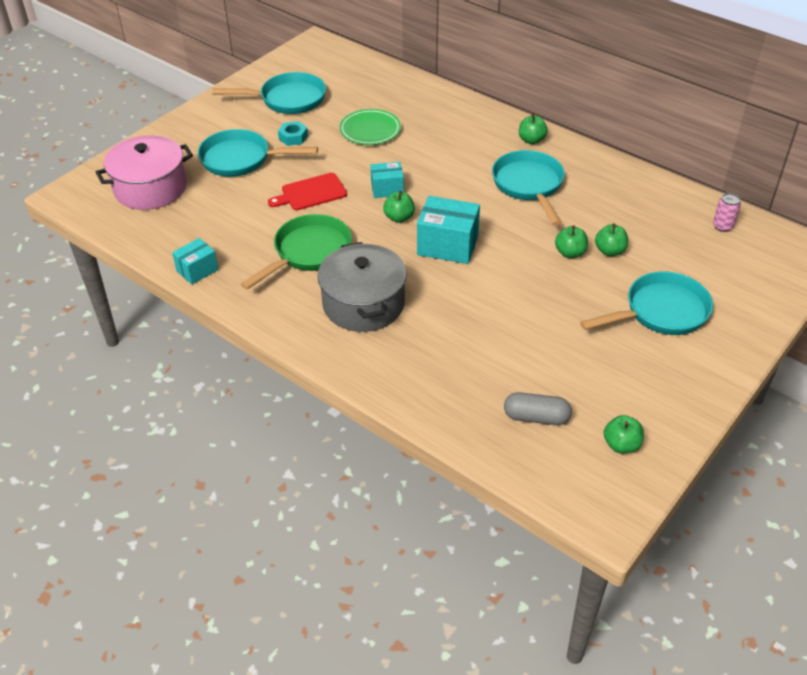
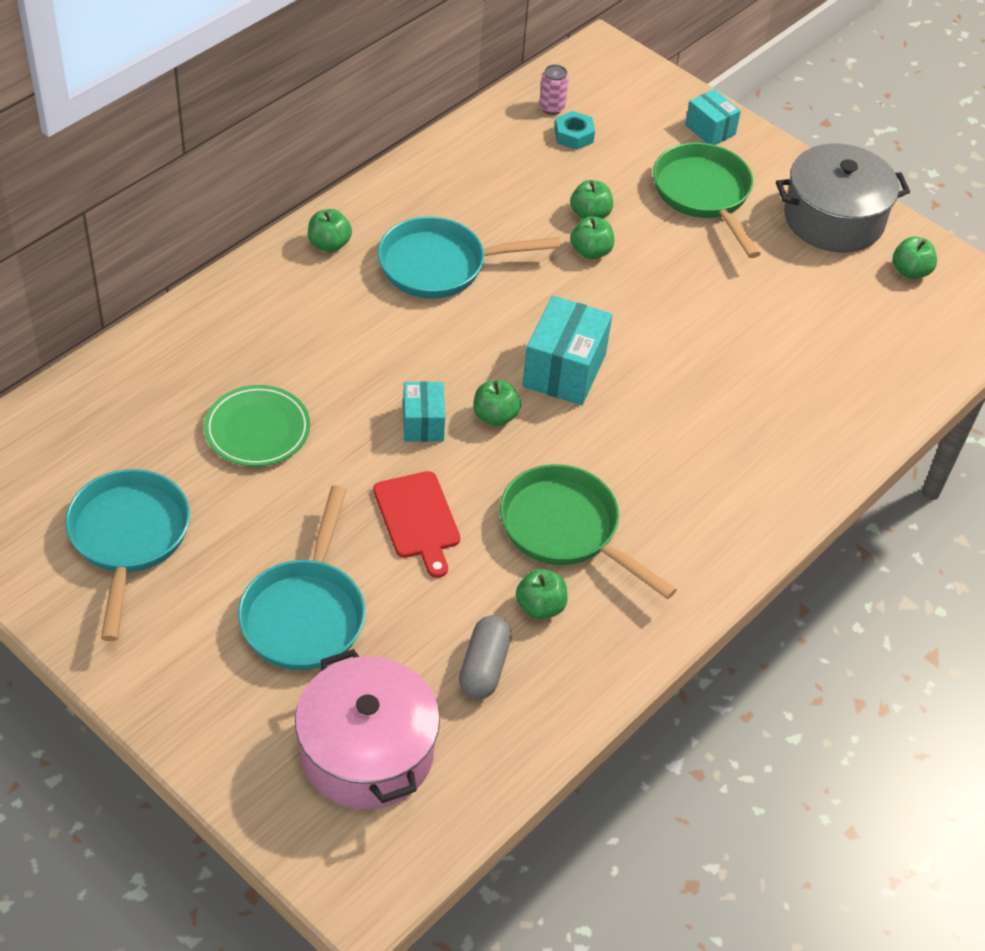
camera: 90 degrees left, 5 degrees up
turquoise box [172,238,219,285] -> turquoise box moved to [685,89,741,145]
turquoise nut [278,121,308,146] -> turquoise nut moved to [555,111,595,150]
grey pot [317,242,407,332] -> grey pot moved to [776,144,910,252]
grey capsule [504,392,572,425] -> grey capsule moved to [459,615,512,699]
turquoise pan [580,271,713,335] -> green pan [653,143,761,258]
none -> green apple [516,569,568,620]

